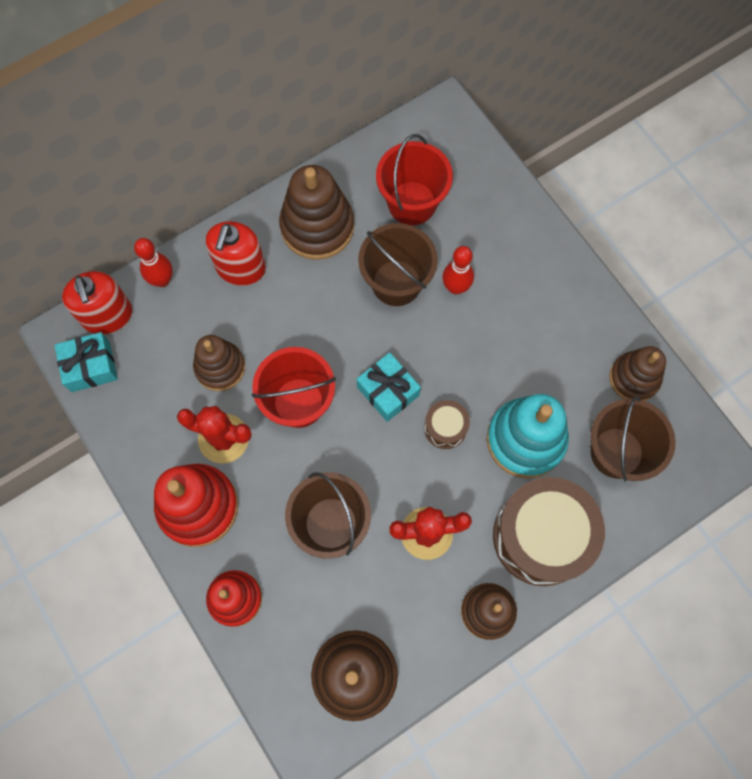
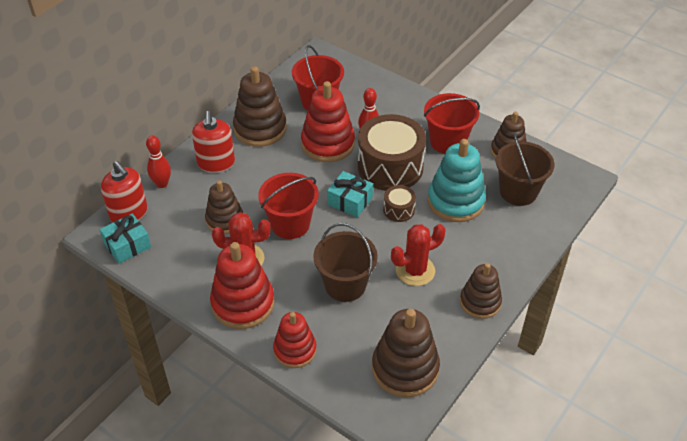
camera: 20 degrees left, 25 degrees down
brown bucket [358,223,438,306] -> red stacking toy [301,81,355,162]
brown drum [493,477,605,586] -> brown drum moved to [358,114,426,191]
none -> red bucket [424,93,480,154]

